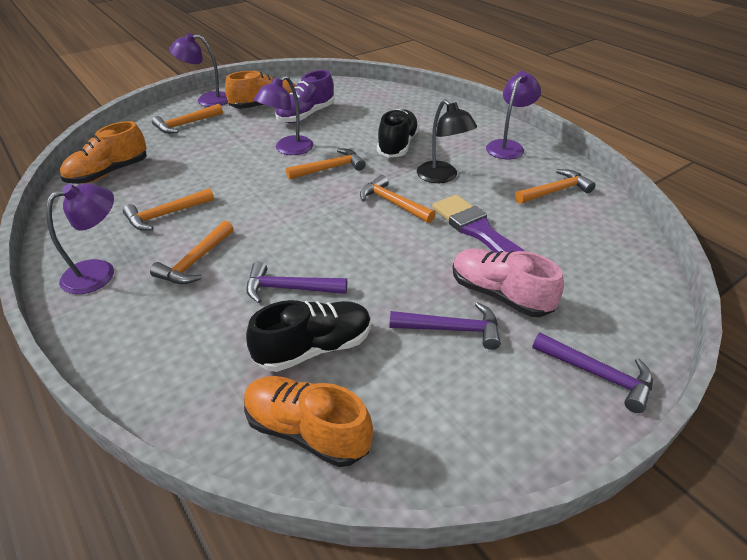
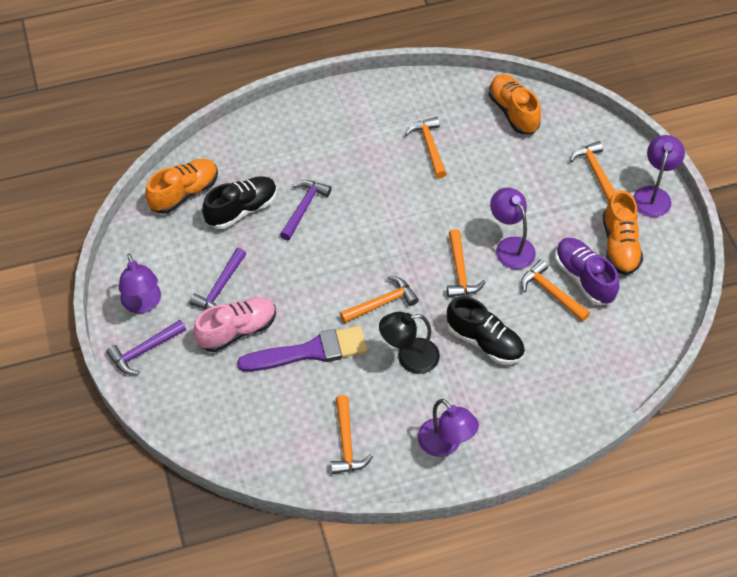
camera: 110 degrees right, 15 degrees up
purple lamp [46,184,114,294] -> purple lamp moved to [119,253,161,314]
orange hammer [150,221,234,284] -> orange hammer moved to [521,260,590,322]
black shoe [246,300,371,372] -> black shoe turned 120 degrees counterclockwise [202,176,277,229]

